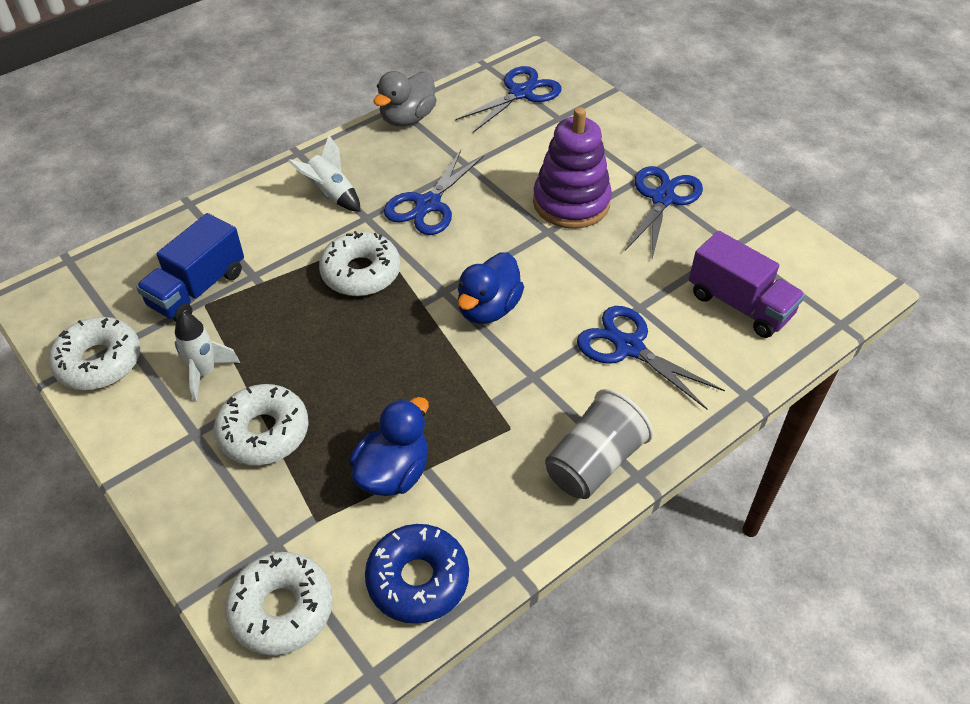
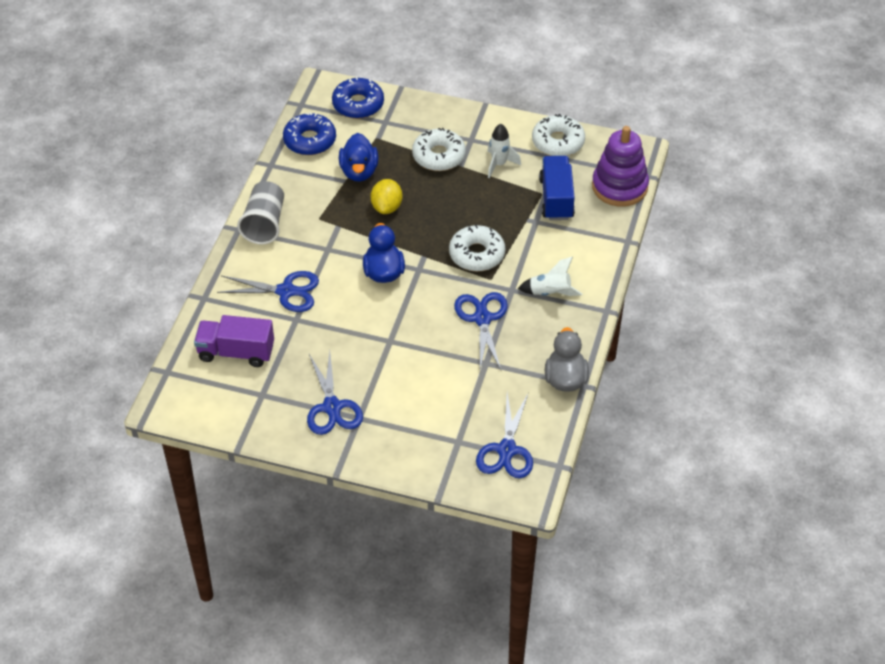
camera: 145 degrees right, 0 degrees up
white donut [225,552,333,655] -> blue donut [332,77,384,119]
purple stacking toy [533,107,612,229] -> purple stacking toy moved to [592,126,649,207]
none -> yellow lemon [371,179,403,214]

